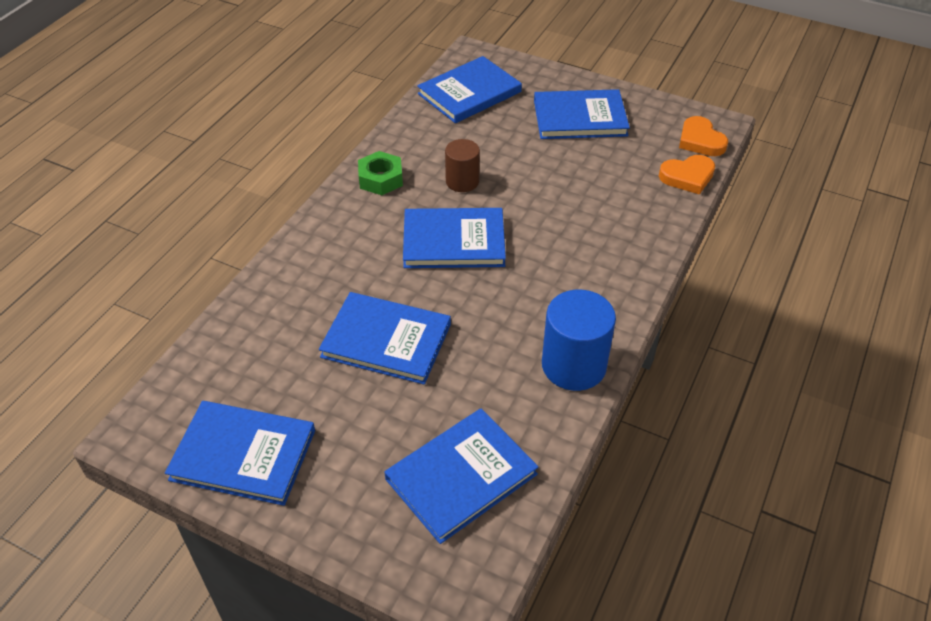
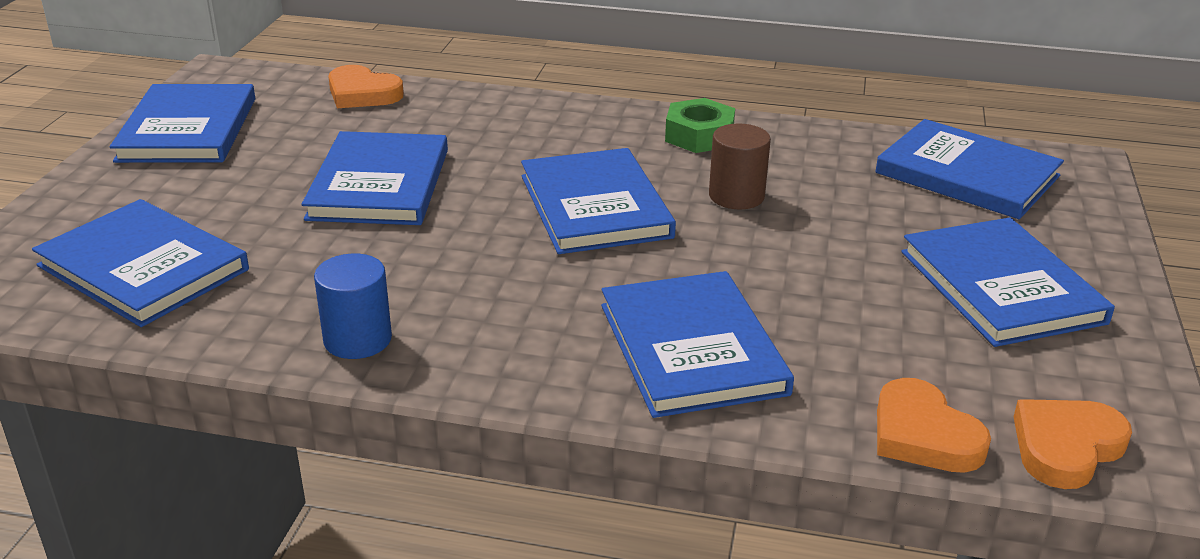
camera: 75 degrees right, 15 degrees down
blue cylinder [542,290,616,391] -> blue cylinder [314,254,392,359], size x0.62
none -> orange heart [328,65,404,108]
none -> blue book [601,271,794,418]

